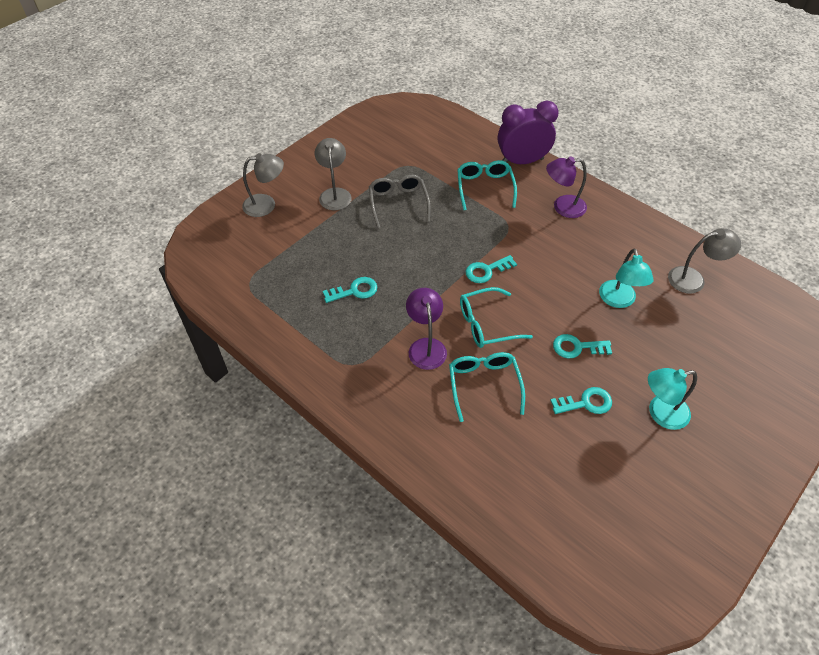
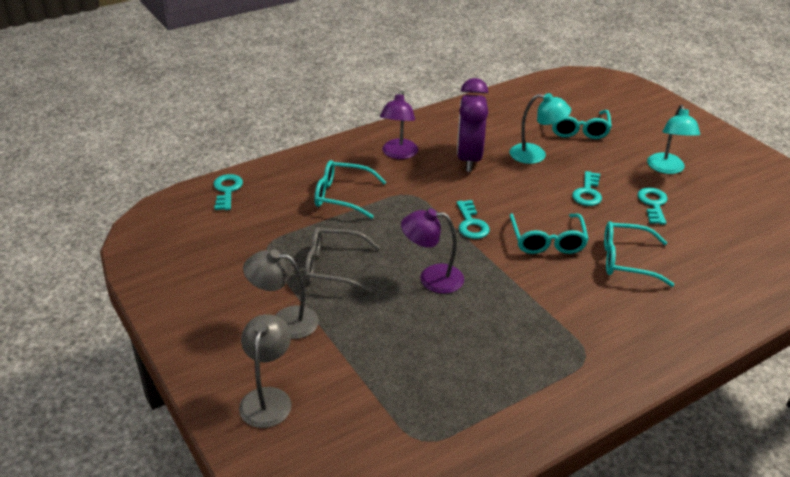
camera: 75 degrees left, 15 degrees down
turquoise key [323,277,377,303] -> turquoise key moved to [213,174,243,210]
purple lamp [406,288,447,370] -> purple lamp moved to [401,209,464,294]
purple clock [498,101,559,164] -> purple clock moved to [457,78,488,172]
grey lamp [668,228,741,293] -> none
none -> turquoise glasses [552,110,612,139]

